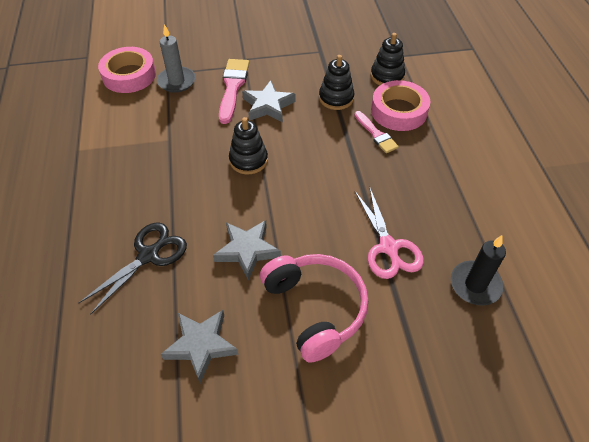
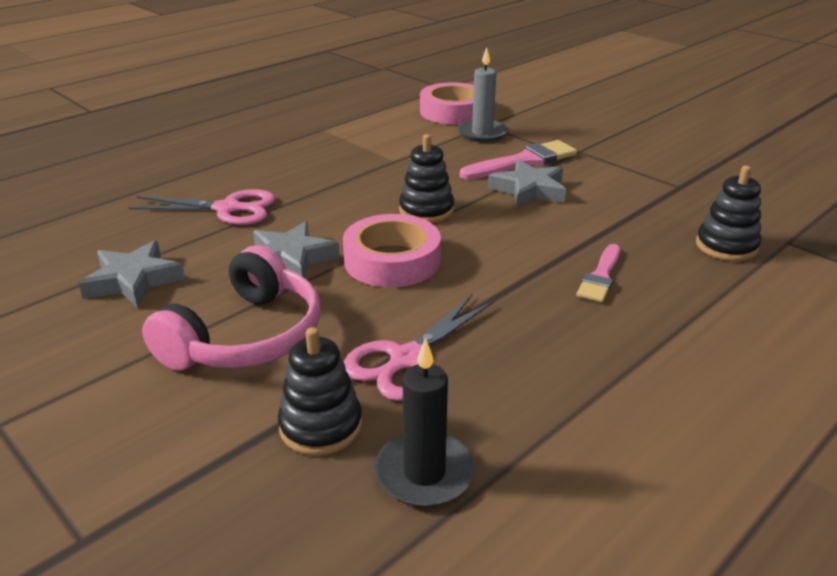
camera: 55 degrees right, 20 degrees down
black scissors [79,222,187,314] -> pink scissors [129,189,275,225]
black stacking toy [319,55,354,110] -> black stacking toy moved to [278,327,362,456]
pink tape [371,80,430,131] -> pink tape moved to [343,214,441,287]

